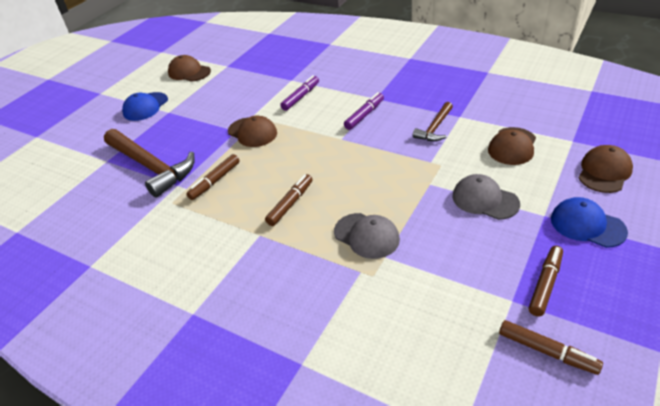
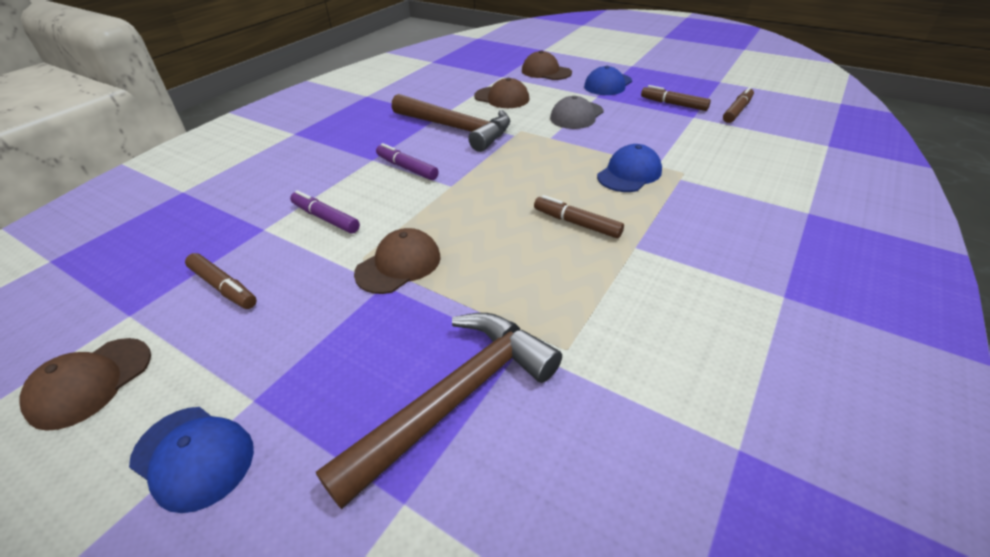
camera: 90 degrees left, 0 degrees up
brown marker [187,154,240,200] -> brown marker moved to [185,253,257,309]
grey cap [334,213,400,259] -> blue cap [597,144,662,192]
brown hammer [413,102,453,141] -> brown hammer [392,94,510,152], size x1.88

